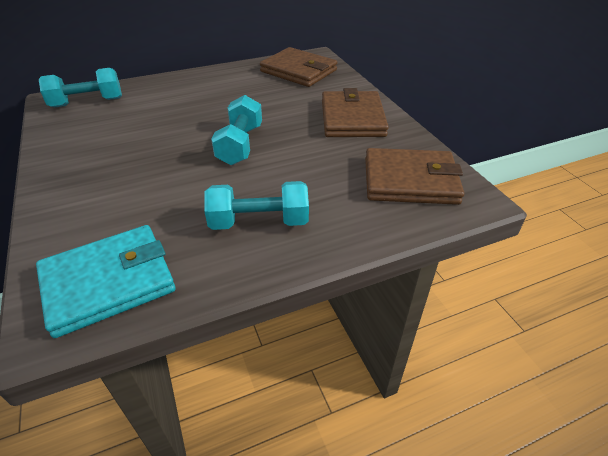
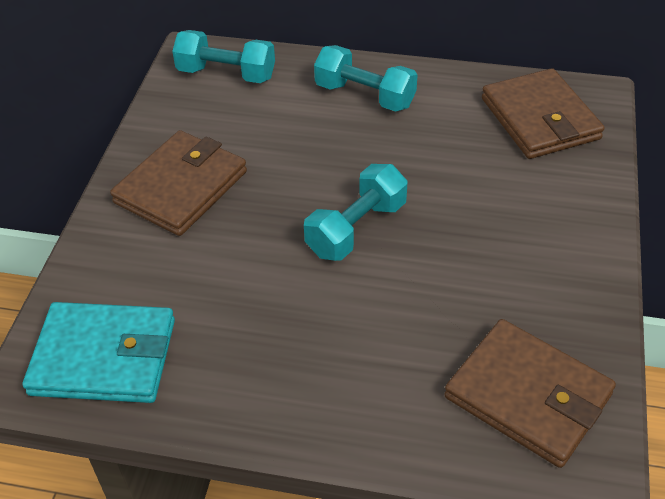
camera: 35 degrees right, 5 degrees up
turquoise dumbbell [204,181,309,230] -> turquoise dumbbell moved to [314,45,417,112]
brown wallet [322,88,389,137] -> brown wallet moved to [110,130,247,236]

